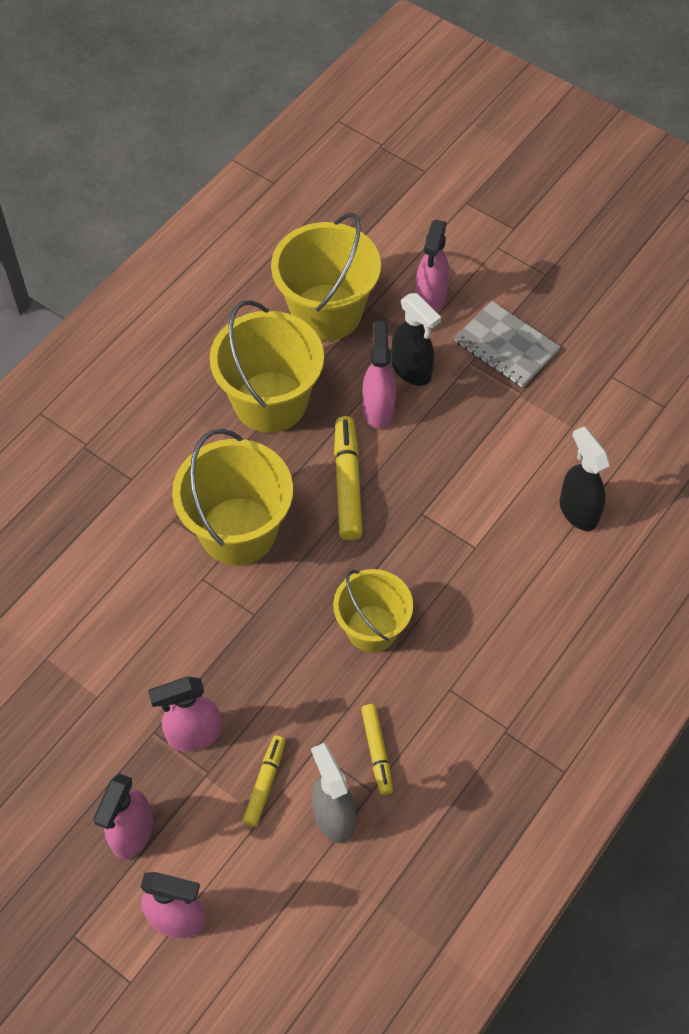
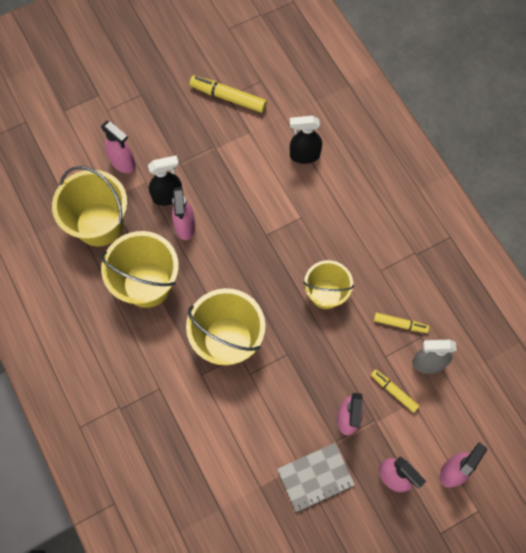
camera: 65 degrees left, 10 degrees up
yellow marker [334,416,363,540] -> yellow marker moved to [189,75,267,113]
pink spray bottle [362,321,396,429] -> pink spray bottle turned 120 degrees counterclockwise [172,187,195,240]
grey notebook [454,301,561,387] -> grey notebook moved to [277,443,355,512]

